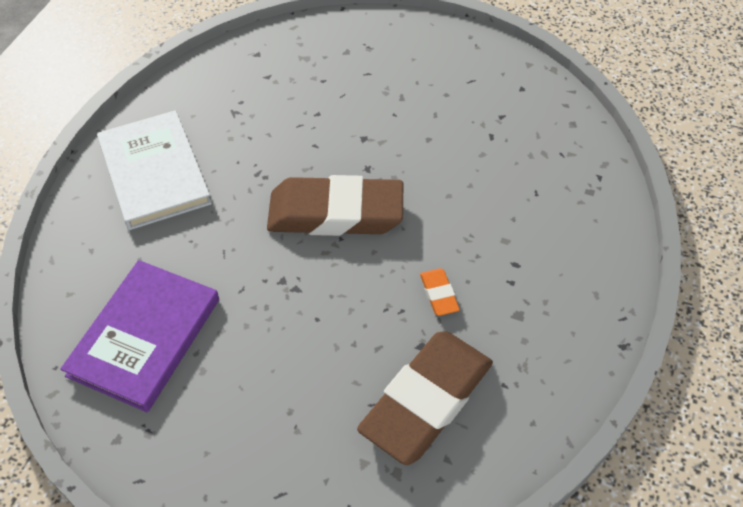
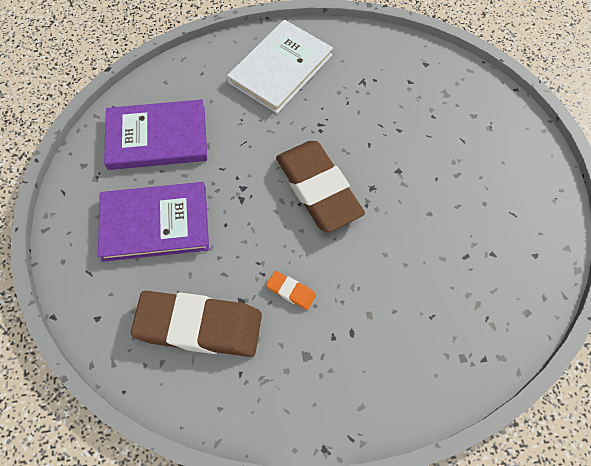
camera: 60 degrees right, 10 degrees up
orange eraser [420,268,460,316] -> orange eraser turned 75 degrees clockwise [266,271,316,310]
none -> purple book [98,182,209,262]

